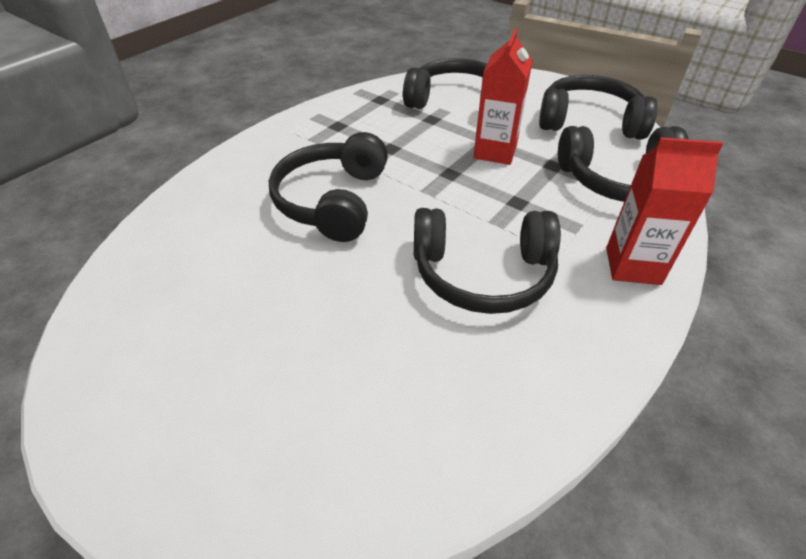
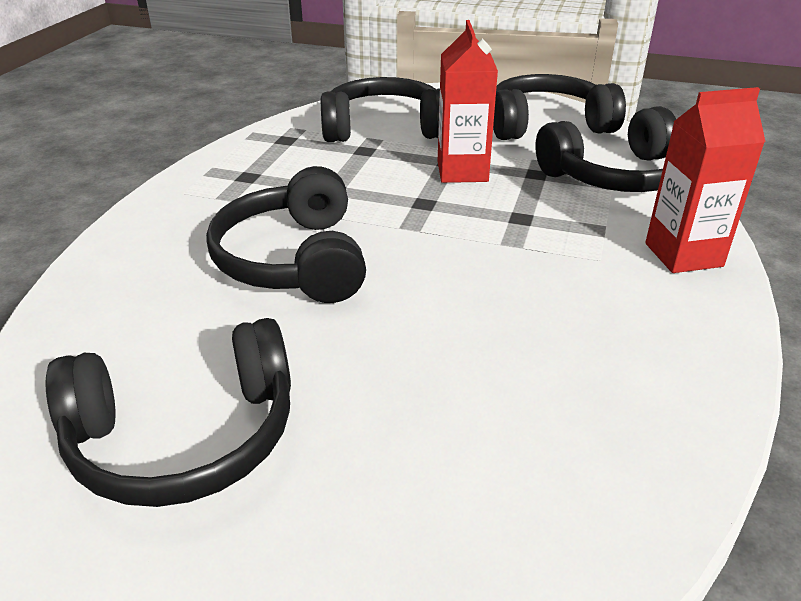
camera: 20 degrees left, 10 degrees down
black headphones [414,208,561,314] -> black headphones moved to [45,318,291,507]

